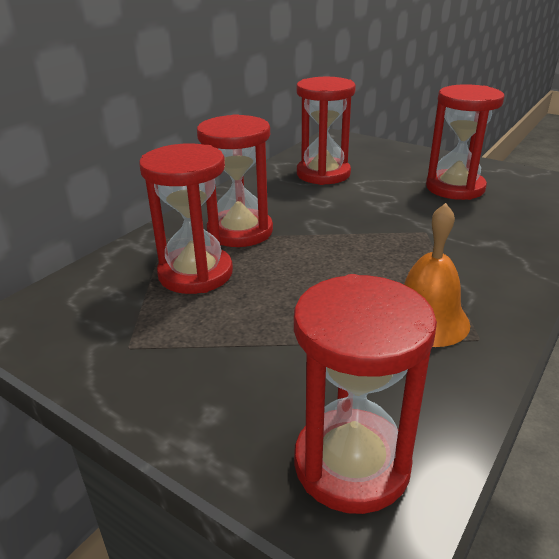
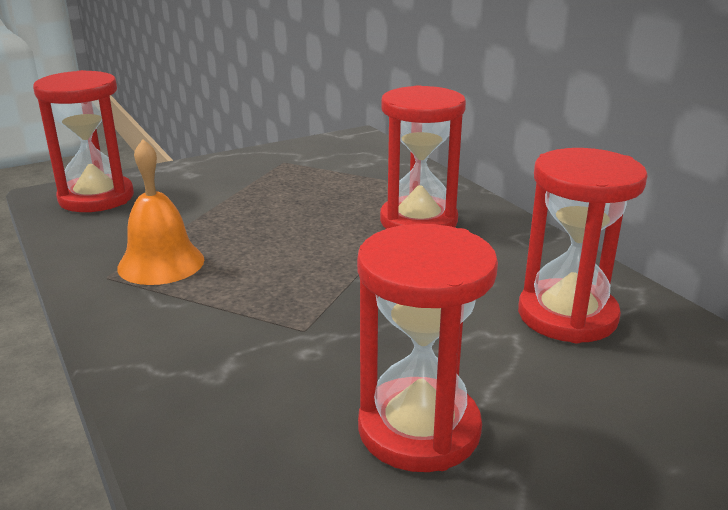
camera: 115 degrees right, 5 degrees down
red hourglass [139,143,233,294] -> none

